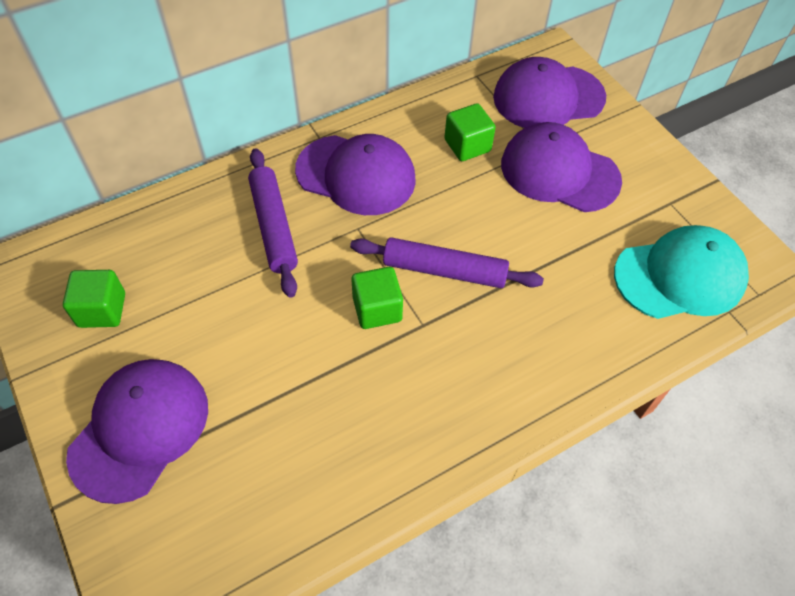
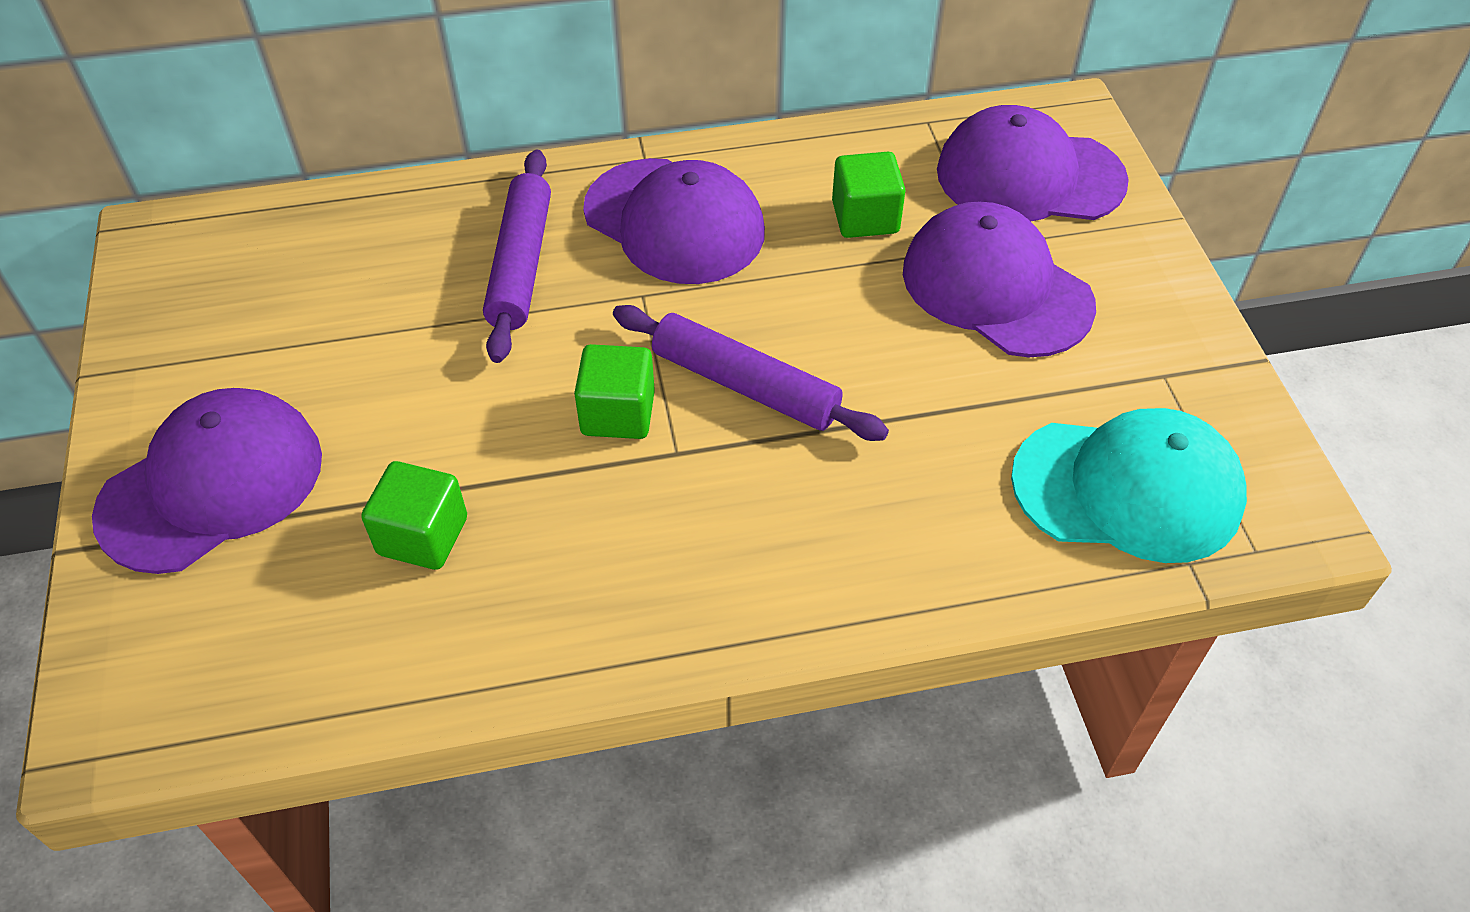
camera: 20 degrees right, 5 degrees down
green cube [63,270,125,328] -> green cube moved to [361,461,467,570]

